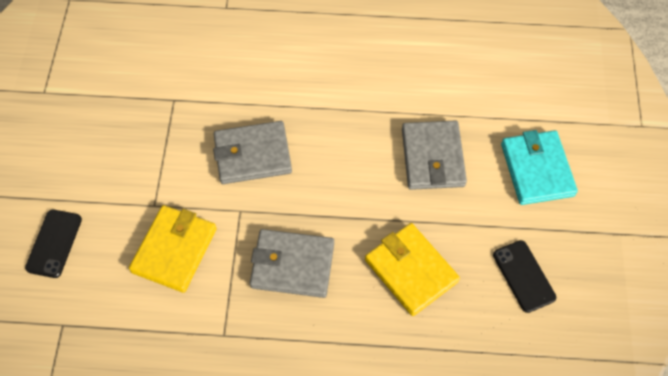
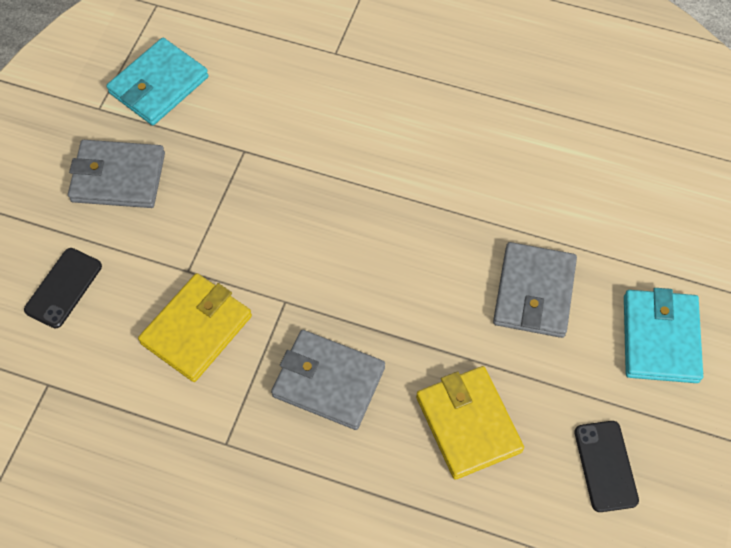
camera: 15 degrees right, 0 degrees up
grey wallet [213,121,292,184] -> grey wallet moved to [68,140,165,208]
none -> turquoise wallet [106,38,209,125]

